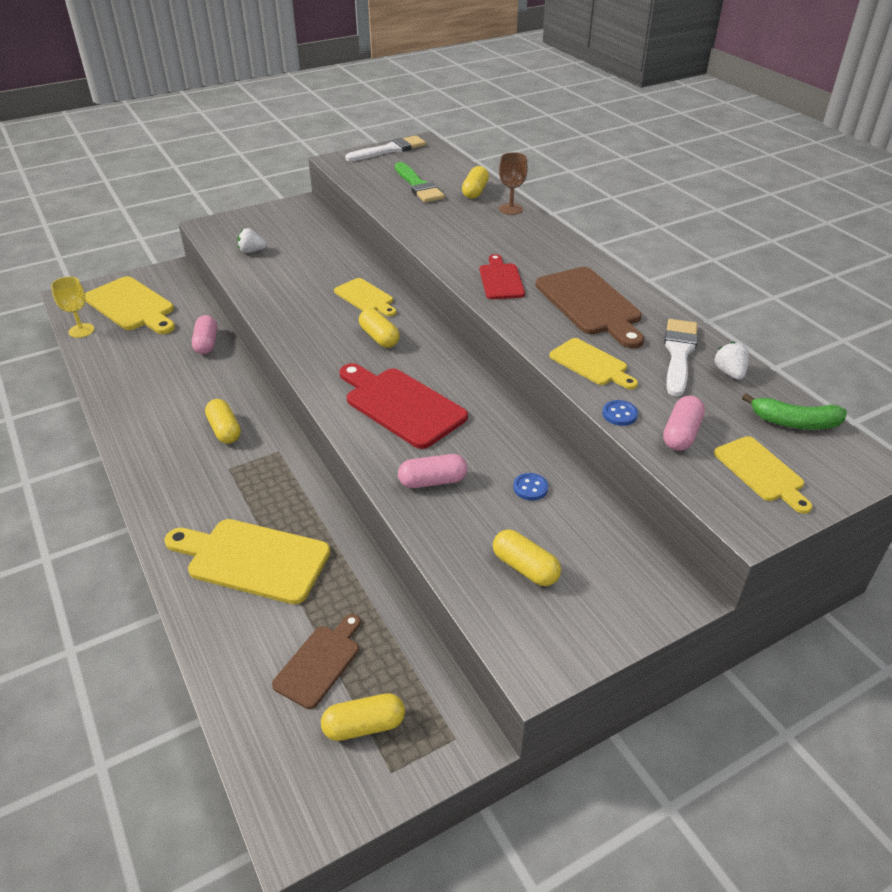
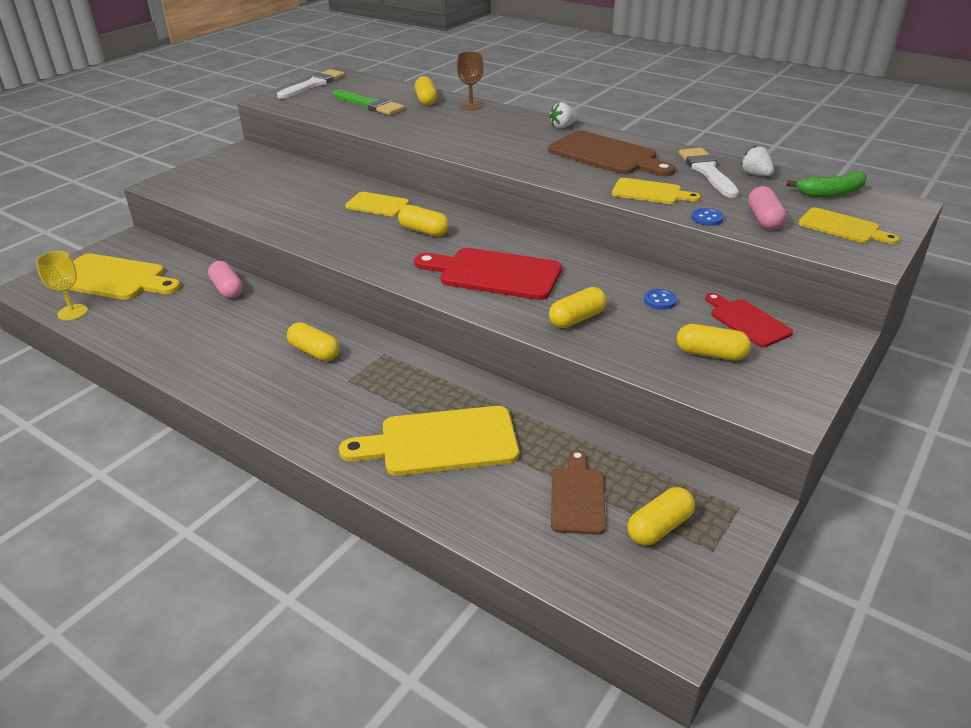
camera: 25 degrees left, 5 degrees down
white strawberry [237,228,267,253] -> white strawberry moved to [549,102,578,129]
pink capsule [398,454,468,488] -> yellow capsule [549,287,607,328]
red cutting board [479,254,525,299] -> red cutting board moved to [705,293,793,347]

